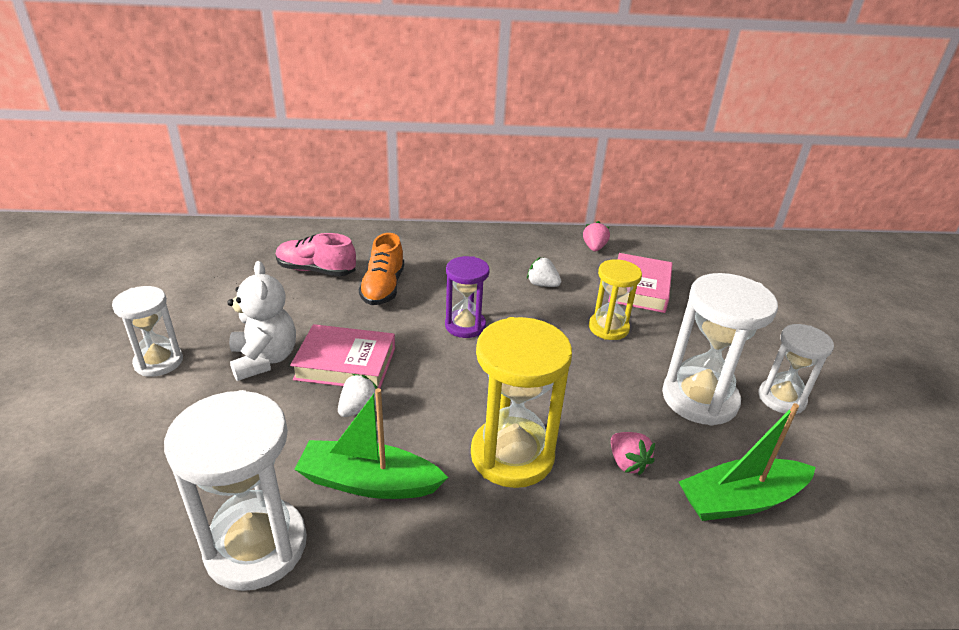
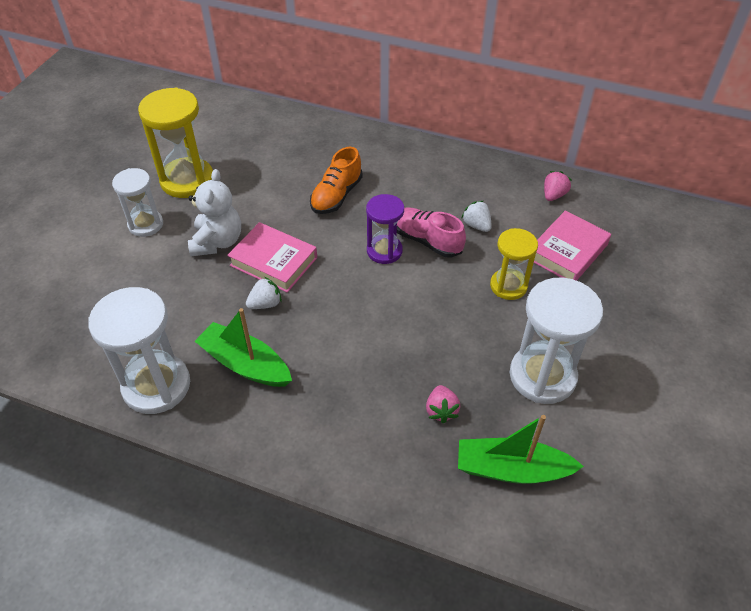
camera: 25 degrees right, 15 degrees up
pink shoe [276,233,356,276] -> pink shoe moved to [397,207,466,257]
yellow hourglass [471,317,572,488] -> yellow hourglass moved to [138,88,213,198]
white hourglass [758,324,834,414] -> none

